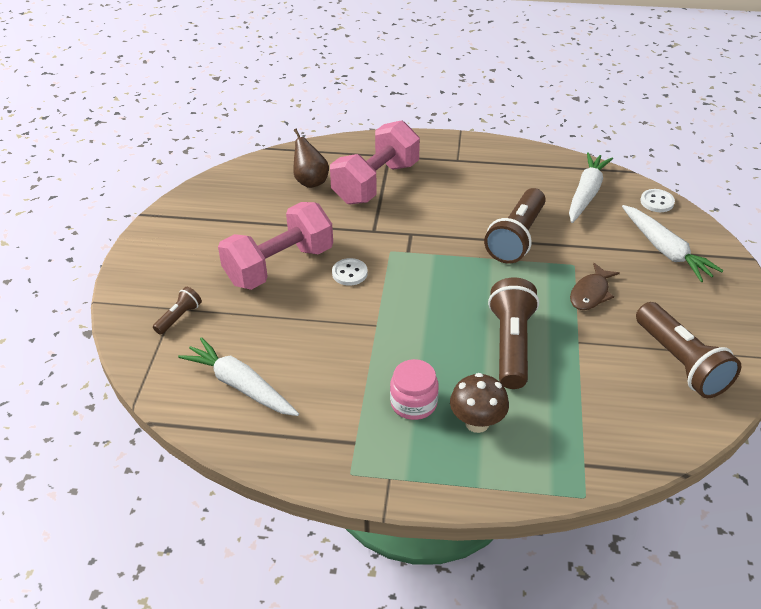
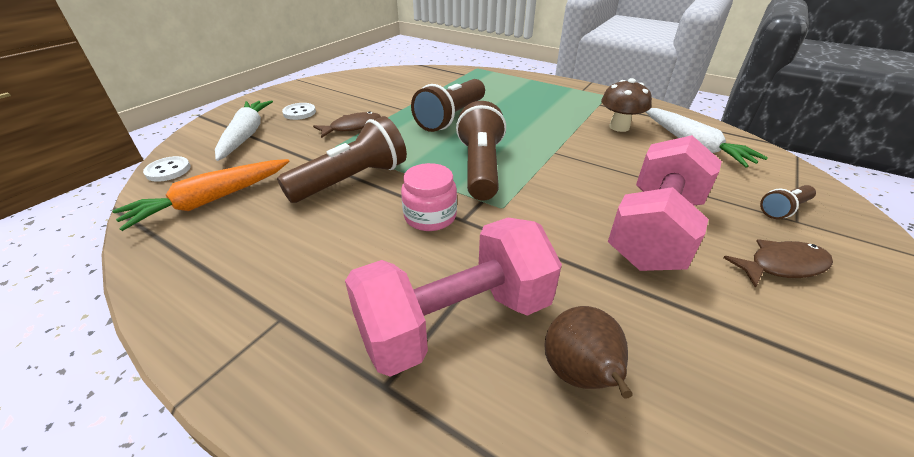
camera: 155 degrees left, 5 degrees down
pink dumbbell [218,202,333,290] -> pink dumbbell turned 45 degrees counterclockwise [608,135,722,271]
white button [332,258,368,286] -> white button moved to [282,103,316,120]
pink jar [390,359,439,420] -> pink jar moved to [401,163,457,231]
brown mushroom [450,373,509,433] -> brown mushroom moved to [601,78,652,132]
white carrot [569,152,613,223] -> orange carrot [112,159,290,231]
brown flashlight [636,302,741,398] -> brown flashlight moved to [456,101,506,201]
none -> brown fish [723,239,833,288]

